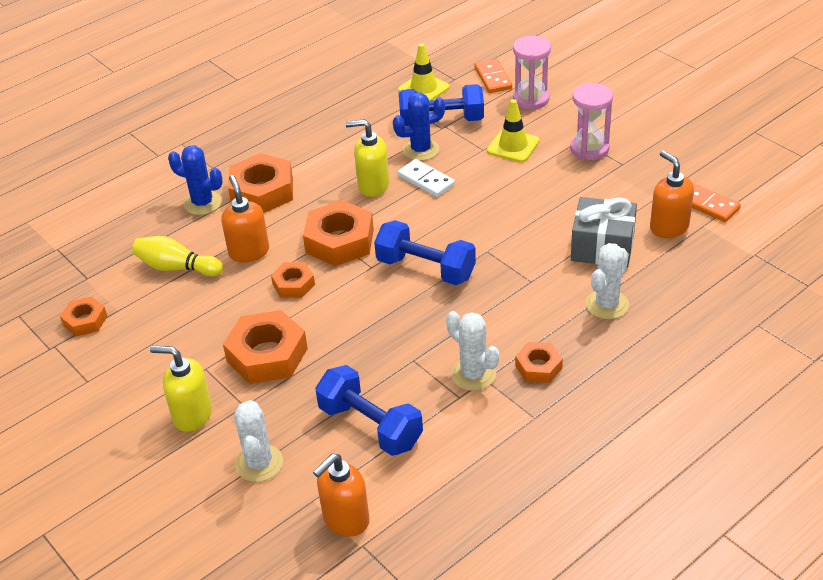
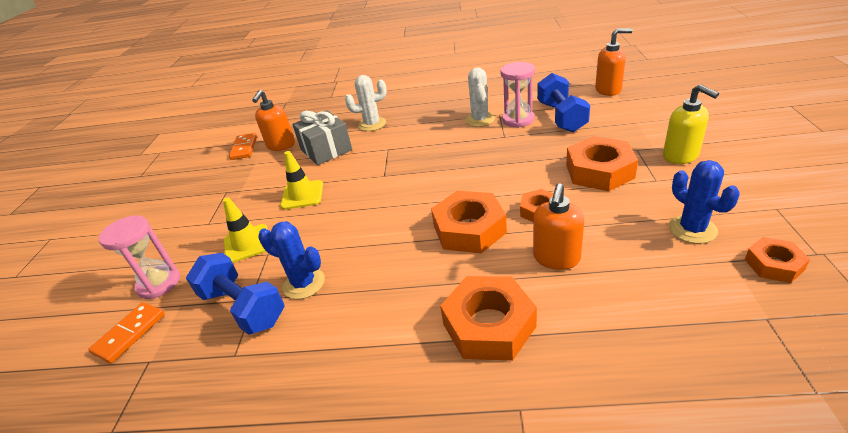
camera: 135 degrees left, 5 degrees down
yellow bowling pin [132,236,223,277] -> none
blue cactus [168,145,223,215] -> blue cactus moved to [669,160,740,244]
white cactus [234,400,283,482] -> none
yellow soap dispenser [346,119,389,197] -> none
blue dumbbell [374,220,476,285] -> none
yellow traffic cone [398,43,450,101] -> yellow traffic cone moved to [280,151,323,210]
white domino [398,159,455,197] -> none
orange nut [515,342,563,383] -> none
pink hourglass [570,83,613,160] -> pink hourglass moved to [500,62,535,128]

